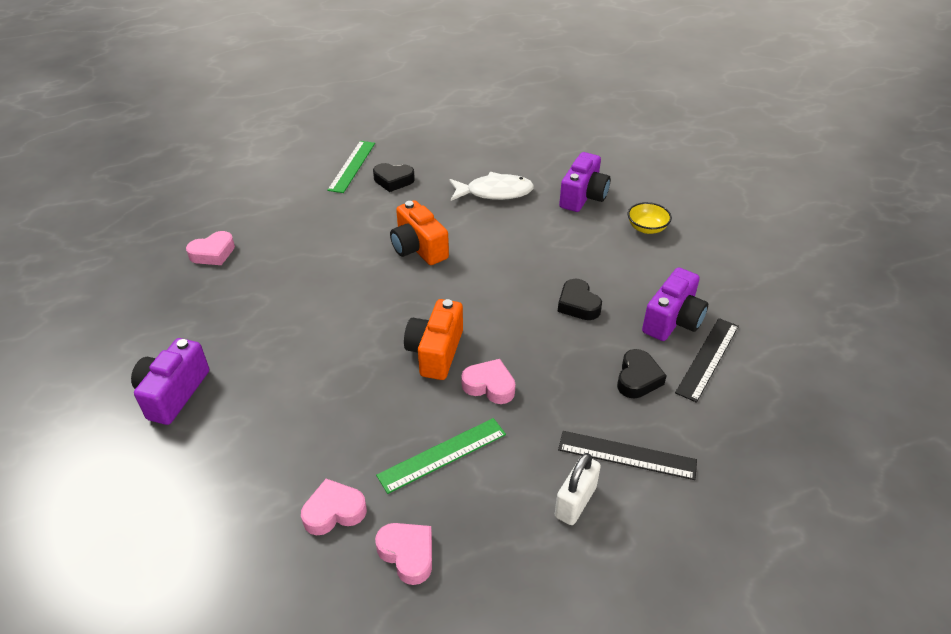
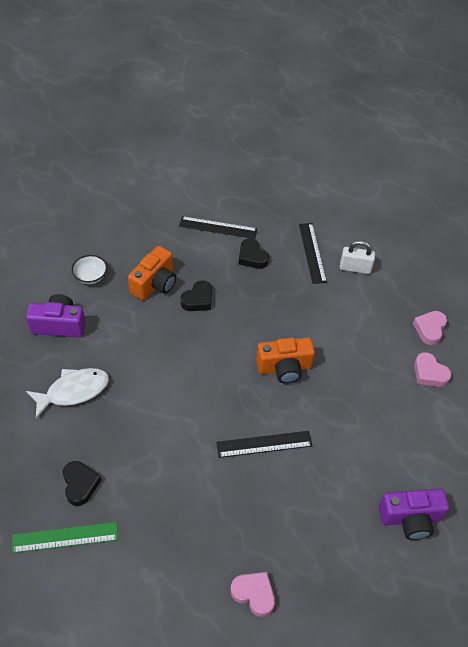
camera: 115 degrees left, 10 degrees up
green ruler [376,418,506,494] -> none
orange camera [390,200,449,265] -> orange camera moved to [128,246,176,300]
white fish [450,172,534,201] -> white fish turned 90 degrees clockwise [26,368,109,419]
pink heart [461,359,515,404] -> none
black heart [617,349,667,398] -> black heart turned 120 degrees counterclockwise [238,238,269,269]
yellow bowl [628,202,672,234] -> white bowl [71,255,107,284]
purple camera [642,267,708,341] -> none
none -> black ruler [216,431,312,458]

